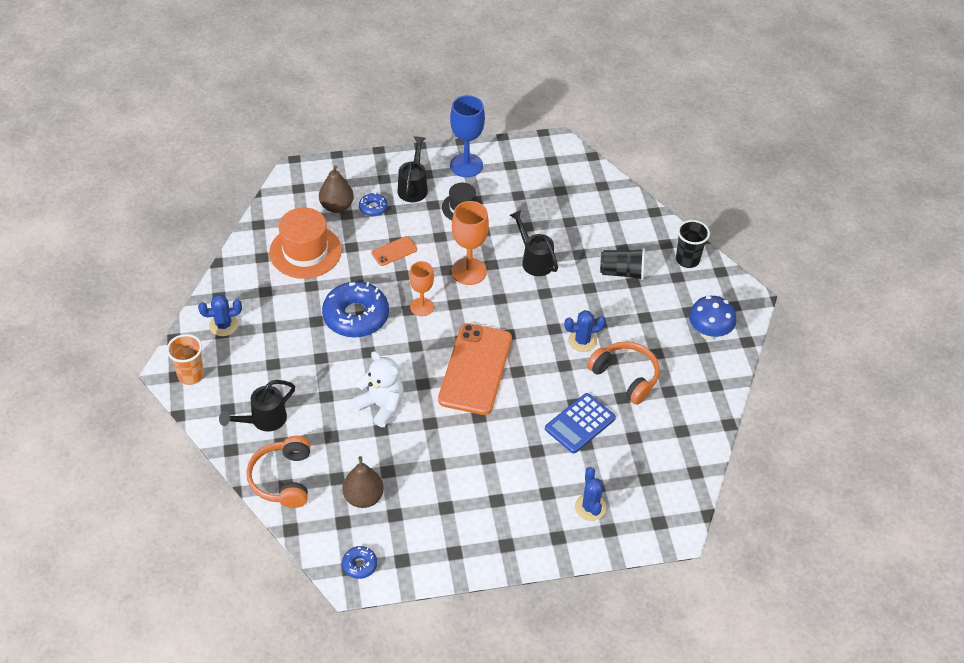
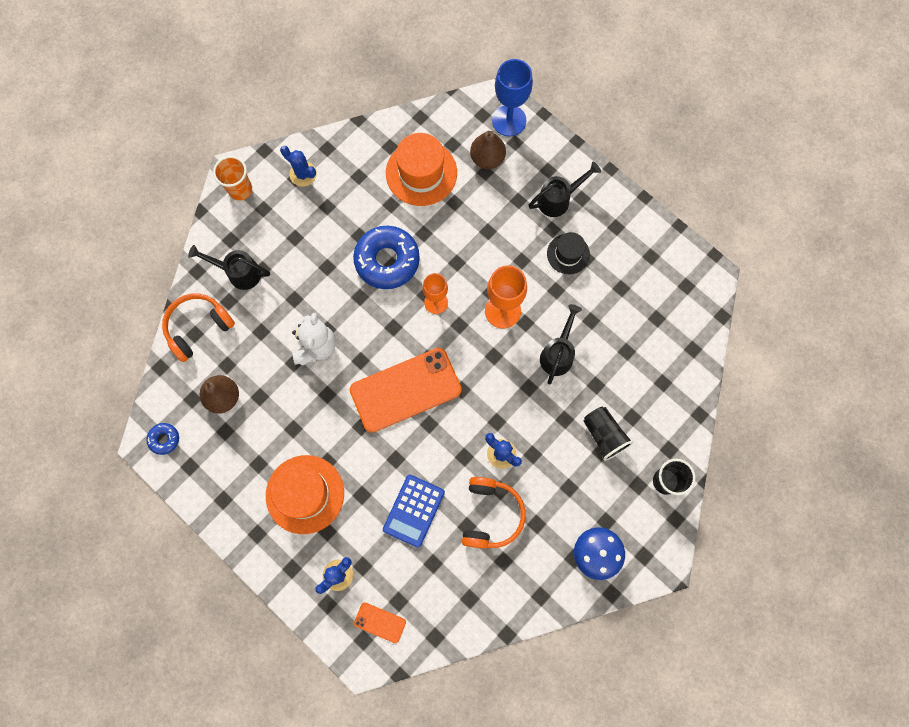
camera: 55 degrees right, 25 degrees up
blue donut [359,193,388,216] -> none
orange phone [371,236,417,266] -> orange phone moved to [354,602,406,643]
blue goblet [450,95,485,177] -> blue goblet moved to [492,59,533,136]
blue calculator [545,393,616,453] -> blue calculator turned 75 degrees counterclockwise [383,475,445,548]
none -> orange hat [266,455,344,534]

